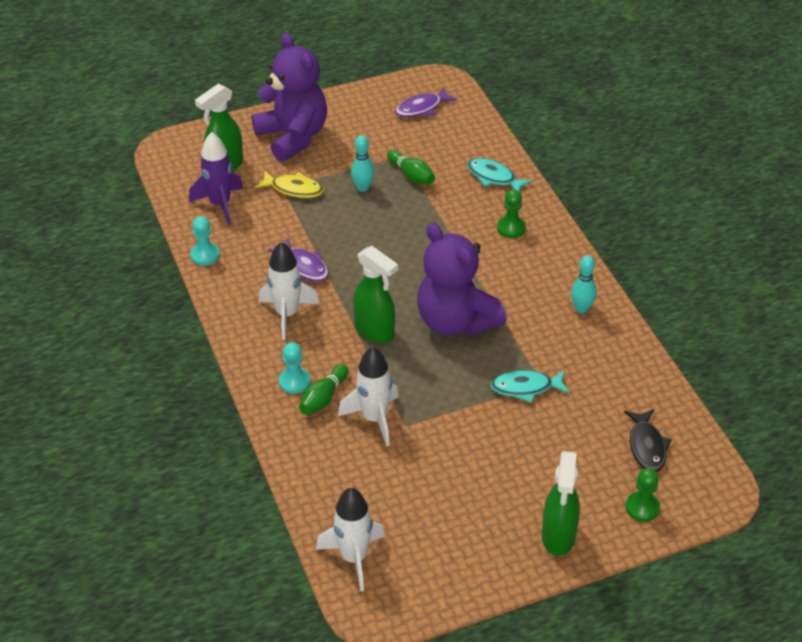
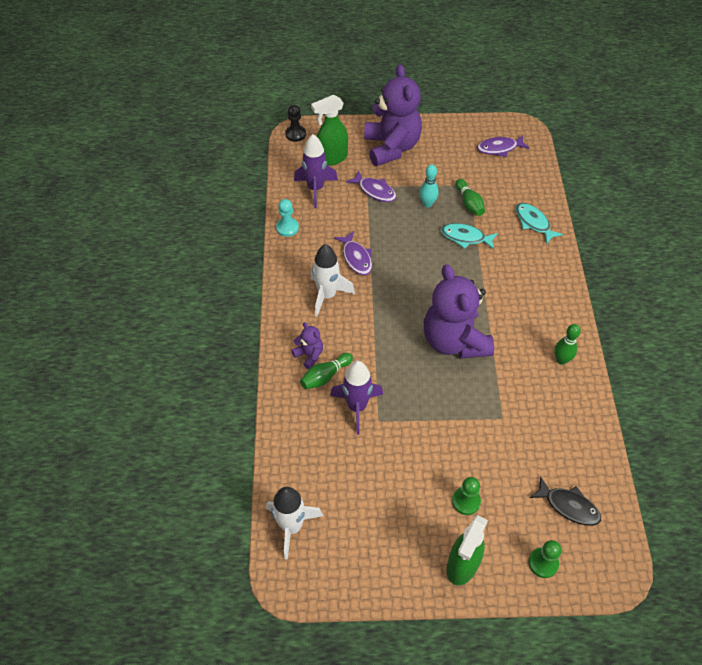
camera: 20 degrees right, 10 degrees up
yellow fish [255,171,324,198] -> purple fish [346,170,397,202]
turquoise pawn [279,342,310,394] -> purple teddy bear [291,322,323,369]
white rocket [338,346,399,446] -> purple rocket [330,361,383,435]
green spray bottle [353,246,398,343] -> none
turquoise fish [490,370,569,403] -> turquoise fish moved to [441,223,498,250]
green pawn [497,189,526,238] -> green pawn moved to [452,477,481,515]
turquoise bowling pin [571,255,597,313] -> green bowling pin [554,324,581,365]
black fish [624,409,672,472] -> black fish turned 75 degrees counterclockwise [530,476,601,526]
none -> black pawn [285,105,306,142]

